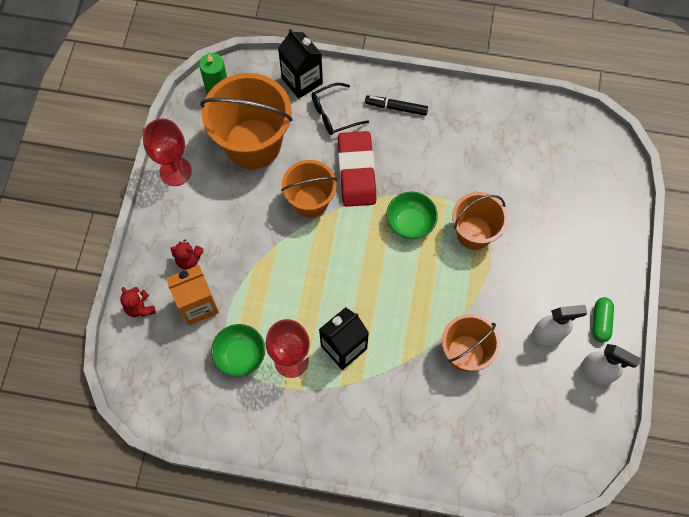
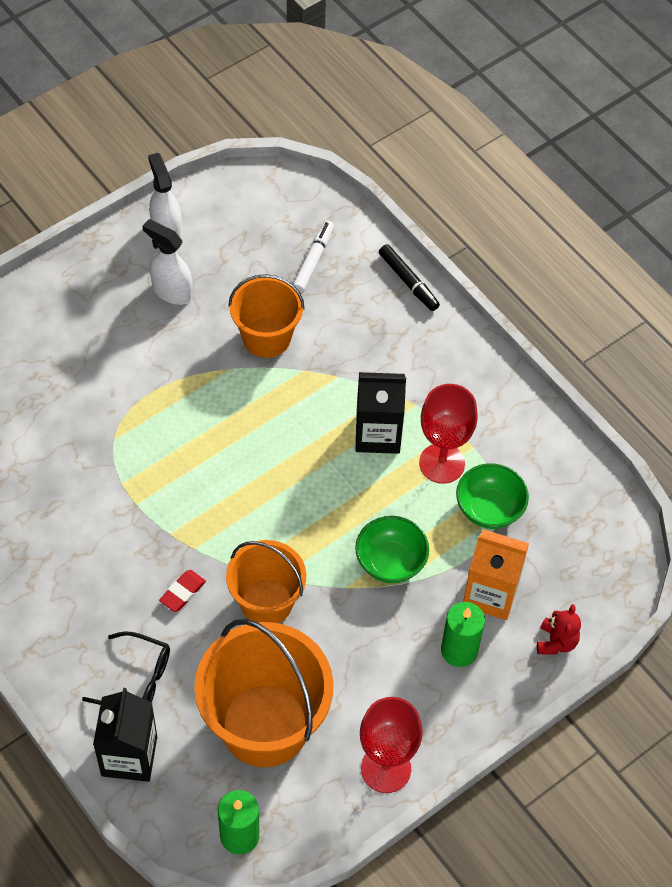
camera: 140 degrees left, 10 degrees down
red teddy bear [170,240,203,270] -> green candle [441,602,485,667]
red eraser [338,131,376,207] -> red eraser [159,570,206,612], size x0.43
black marker [365,96,428,116] -> black marker moved to [379,244,440,311]
green bowl [386,192,438,239] -> green bowl moved to [355,516,429,583]
orange bucket [452,192,508,250] -> none
green capsule [593,297,614,342] -> none
none -> white marker [293,221,334,293]

